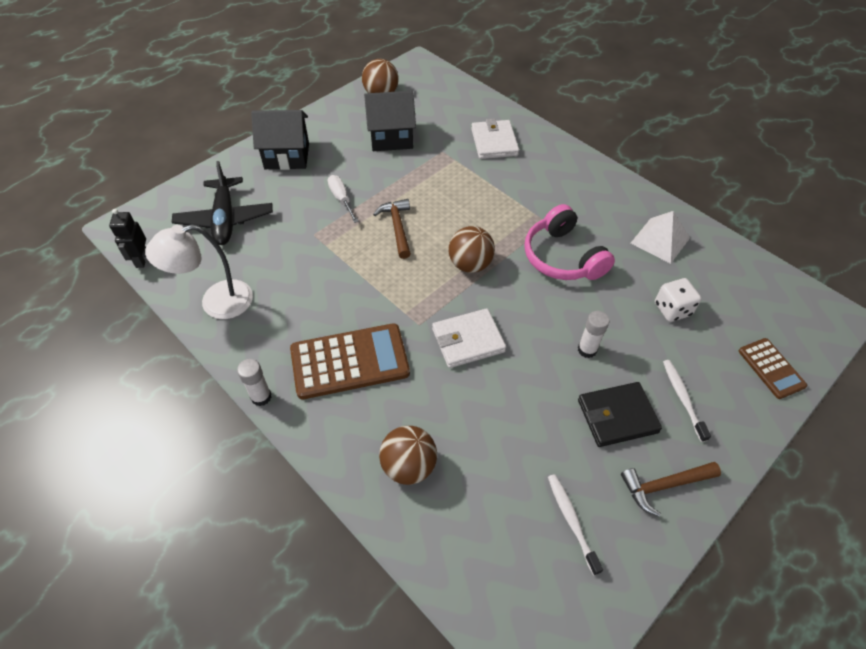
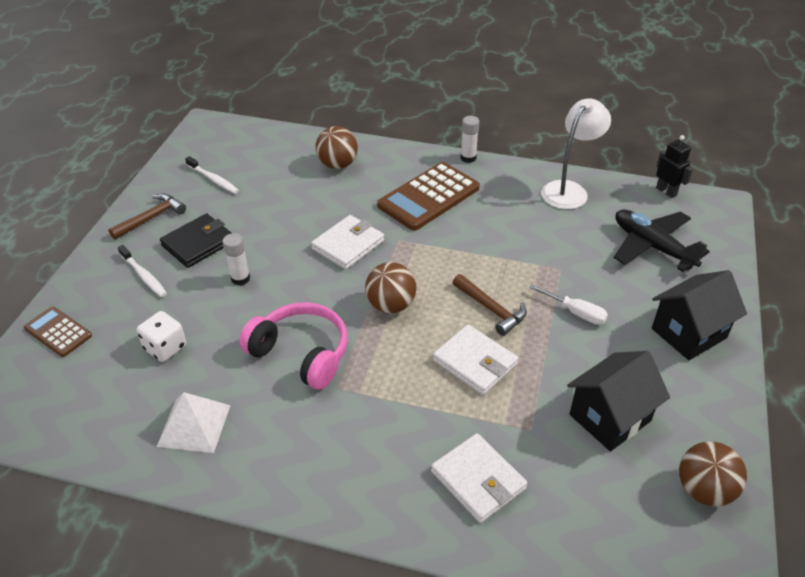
camera: 150 degrees right, 10 degrees down
none -> white wallet [433,325,518,395]

